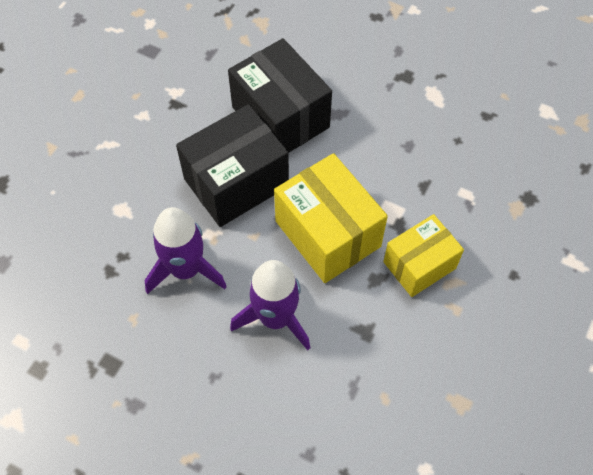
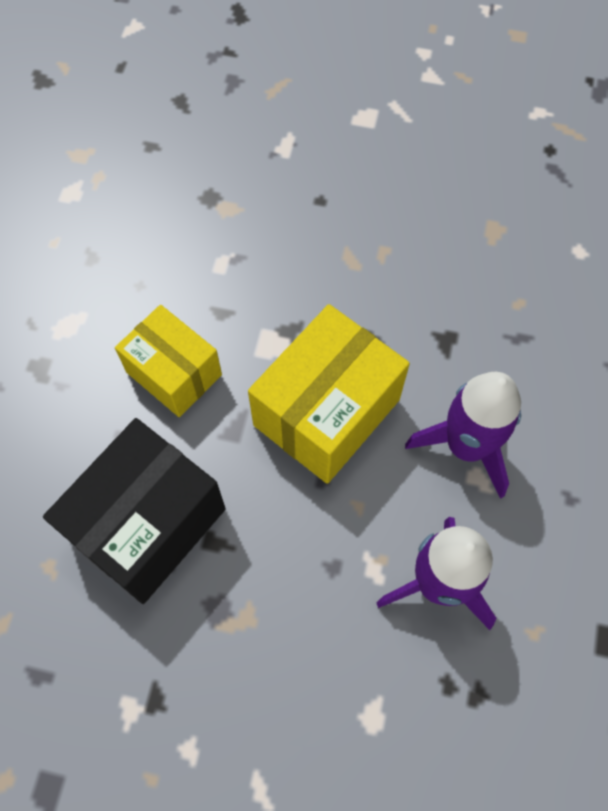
camera: 105 degrees left, 5 degrees up
black box [176,104,289,227] -> none
yellow box [383,214,464,297] -> yellow box moved to [115,305,222,417]

